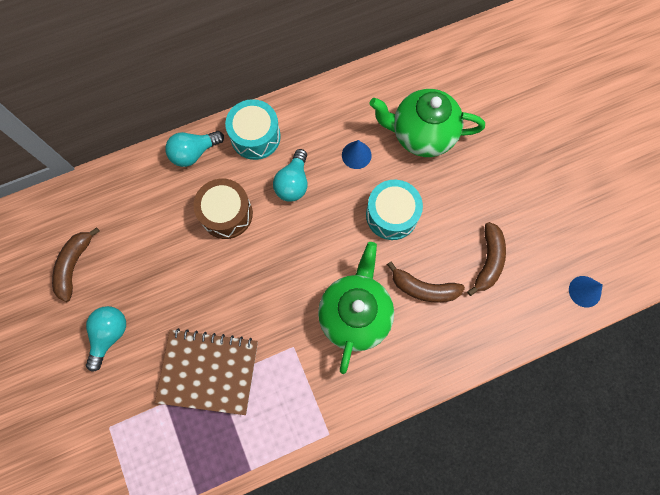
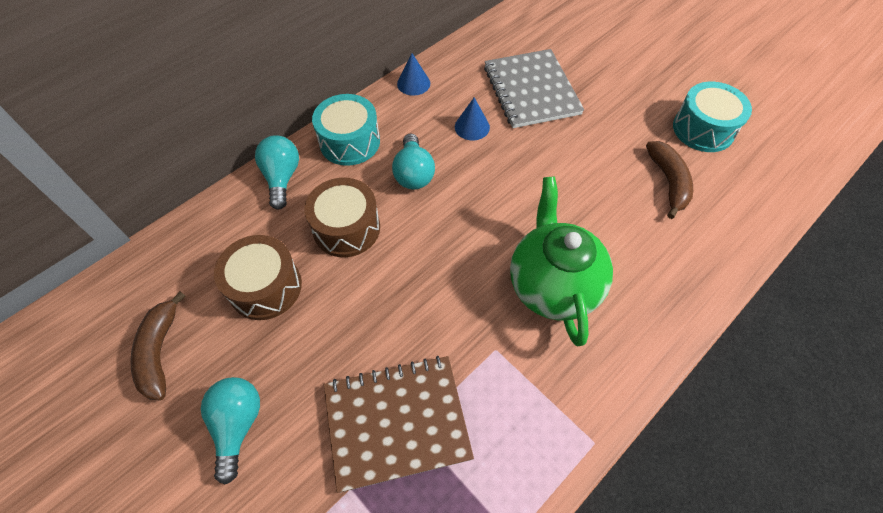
camera: 20 degrees left, 15 degrees down
turquoise light bulb [165,131,224,167] -> turquoise light bulb turned 135 degrees clockwise [255,135,299,209]
turquoise drum [366,180,423,240] -> turquoise drum moved to [673,82,752,152]
green teapot [370,89,485,157] -> grey notebook [484,49,584,128]
brown banana [387,261,465,303] -> none
blue cone [569,276,603,308] -> blue cone moved to [397,53,430,96]
none -> brown drum [214,235,302,320]

